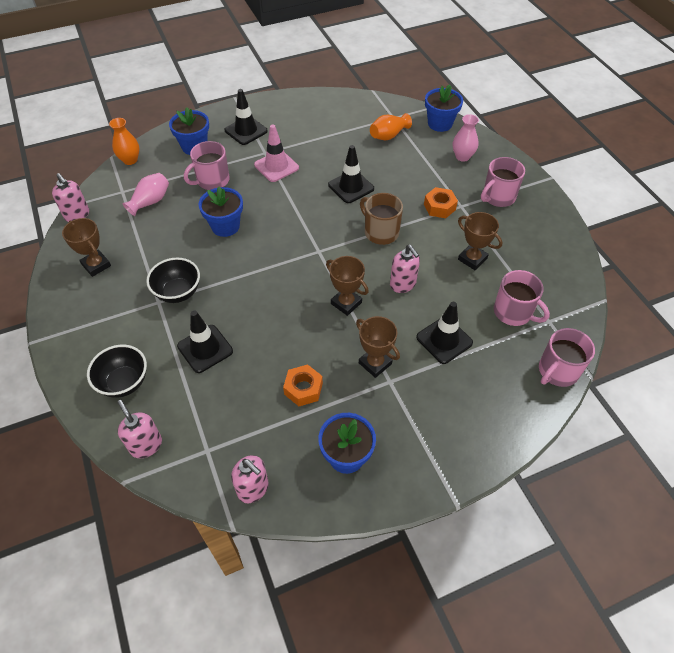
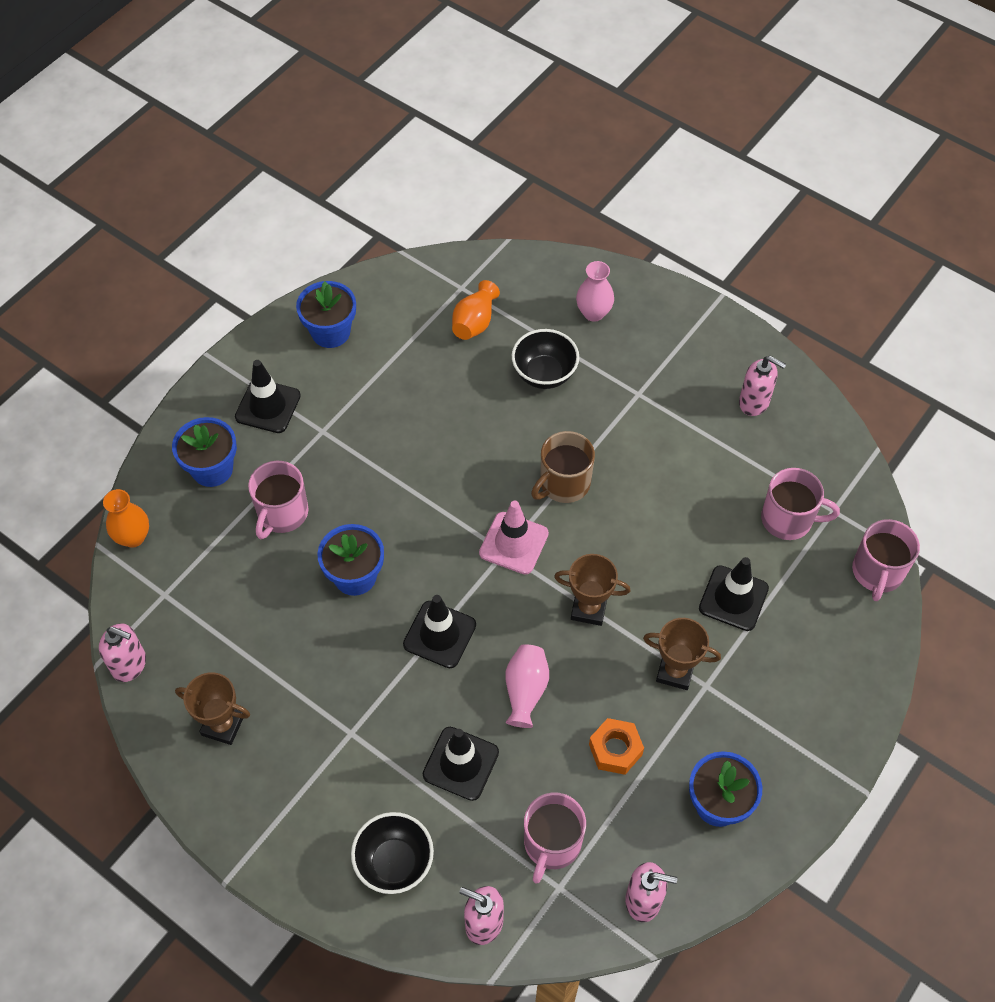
camera: 30 degrees left, 5 degrees up
pink vase [122,173,169,216] -> pink vase moved to [506,644,549,728]
black bowl [146,258,200,303] -> black bowl moved to [512,329,579,389]
pink traffic cone [254,125,299,182] -> pink traffic cone moved to [479,500,549,575]
black traffic cone [328,145,374,203] -> black traffic cone moved to [403,595,476,668]
brown mug [360,193,403,245] -> brown mug turned 60 degrees counterclockwise [531,431,595,503]
pink soap dispenser [390,245,420,293] -> pink soap dispenser moved to [739,356,786,416]
orange nut [424,187,458,218] -> none
blue flower pot [425,84,463,132] -> blue flower pot moved to [296,281,356,348]
brown trophy [458,212,502,270] -> none
pink mug [481,157,525,207] -> pink mug moved to [524,792,586,884]

